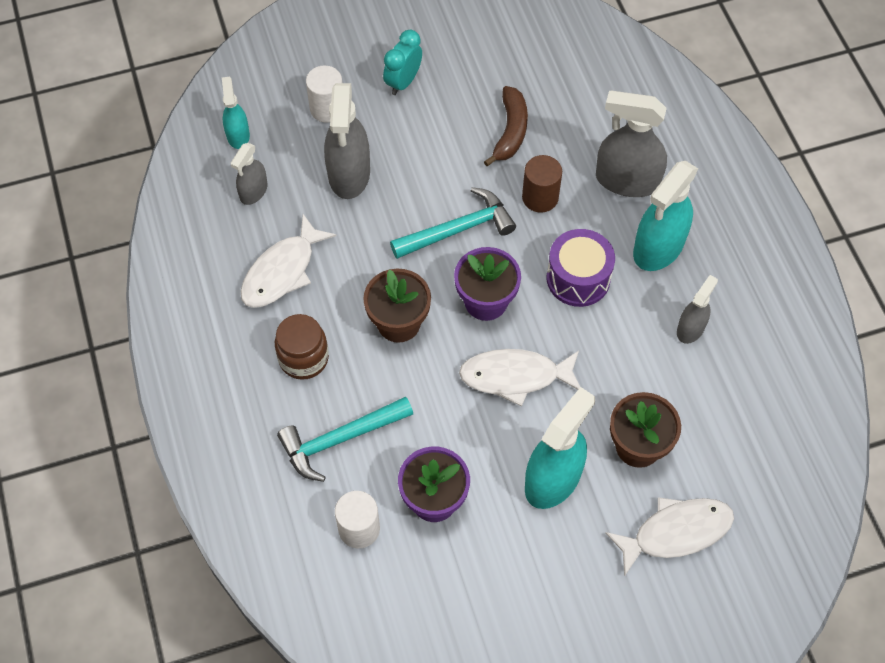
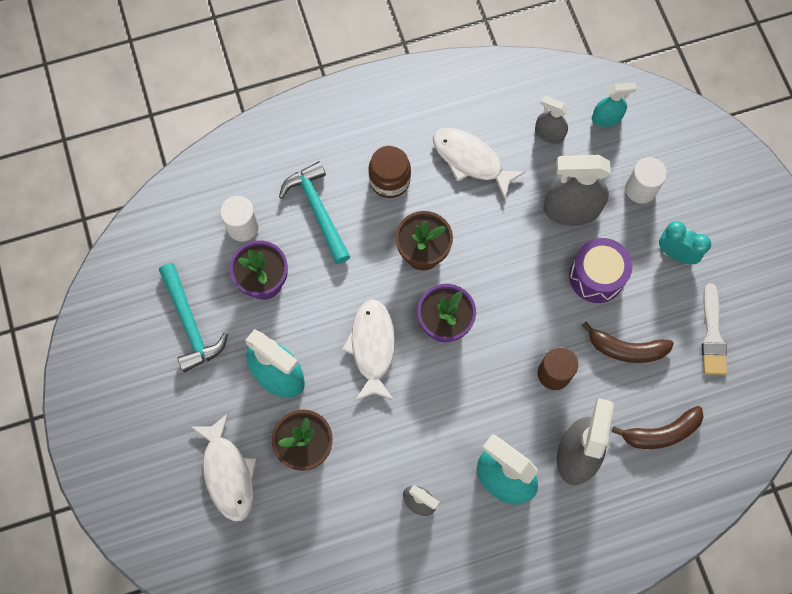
camera: 90 degrees right, 10 degrees up
turquoise hammer [390,187,516,259] -> turquoise hammer moved to [159,263,228,372]
purple drum [547,229,615,307] -> purple drum moved to [569,238,632,303]
none -> brown banana [612,406,703,449]
none -> white brush [702,283,727,375]

